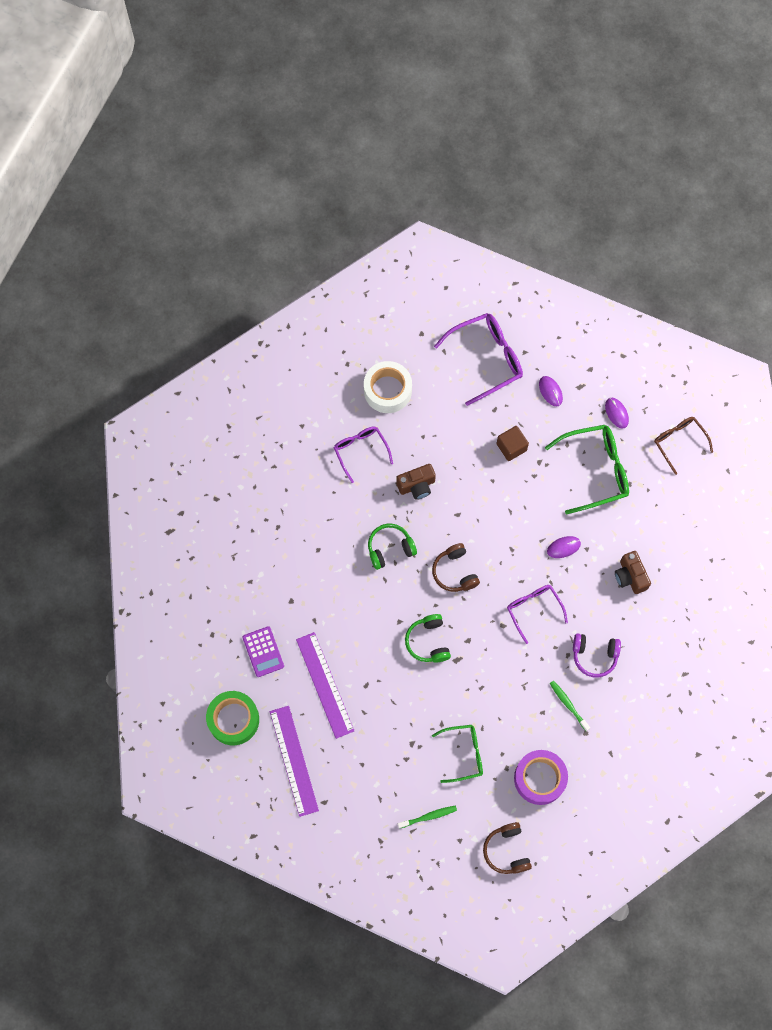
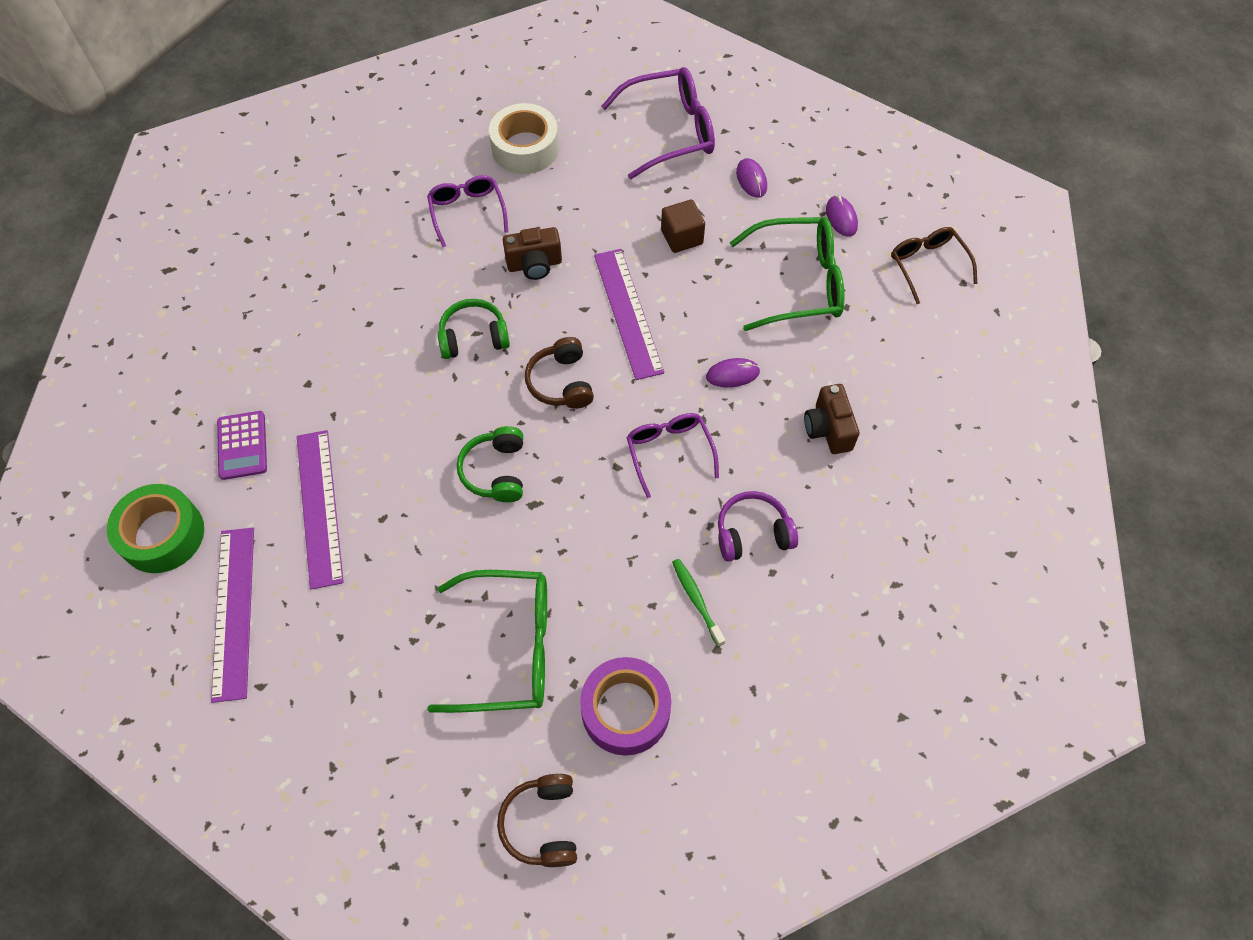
camera: 10 degrees right, 10 degrees down
green toothbrush [398,806,457,829] -> none
green glasses [432,725,483,783] -> green glasses [427,570,547,713], size x1.59
purple headphones [573,633,621,677] -> purple headphones turned 150 degrees clockwise [718,491,798,561]
none -> purple ruler [594,249,664,380]

